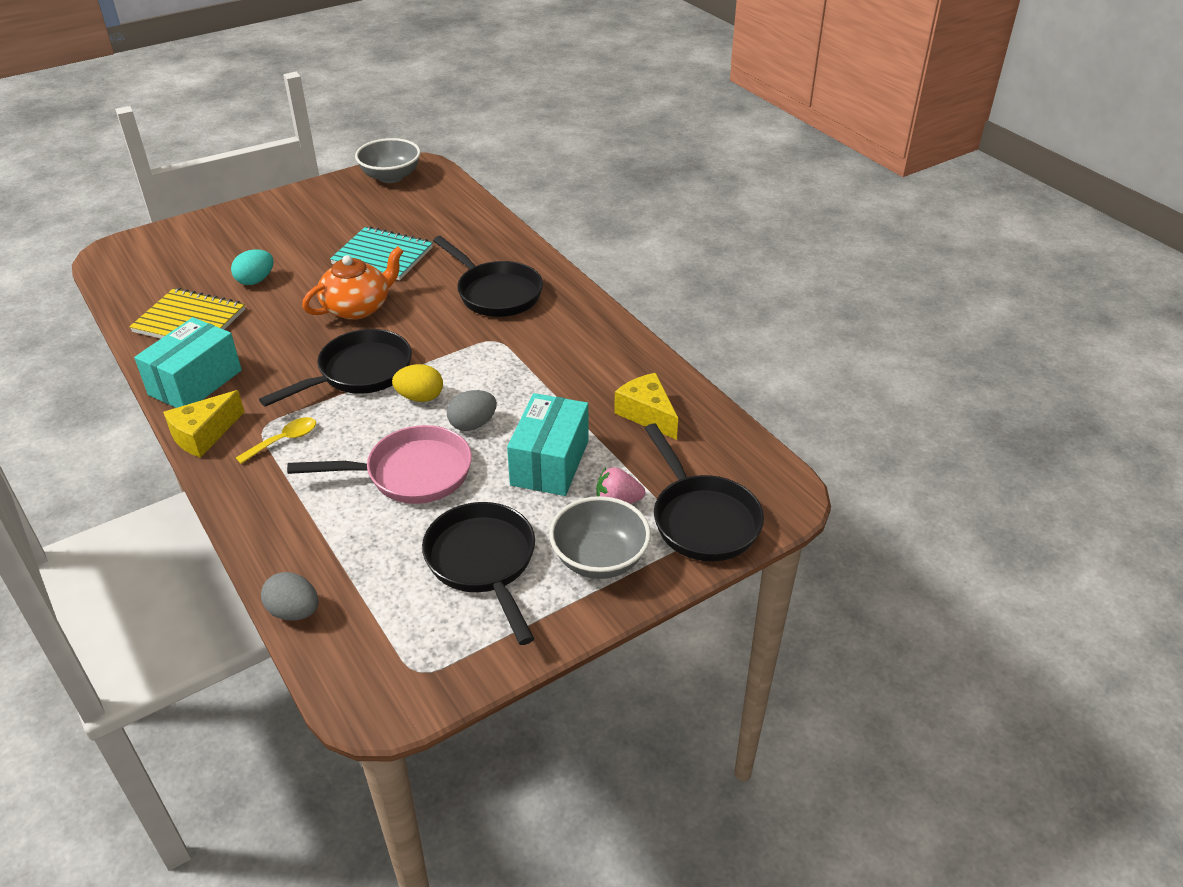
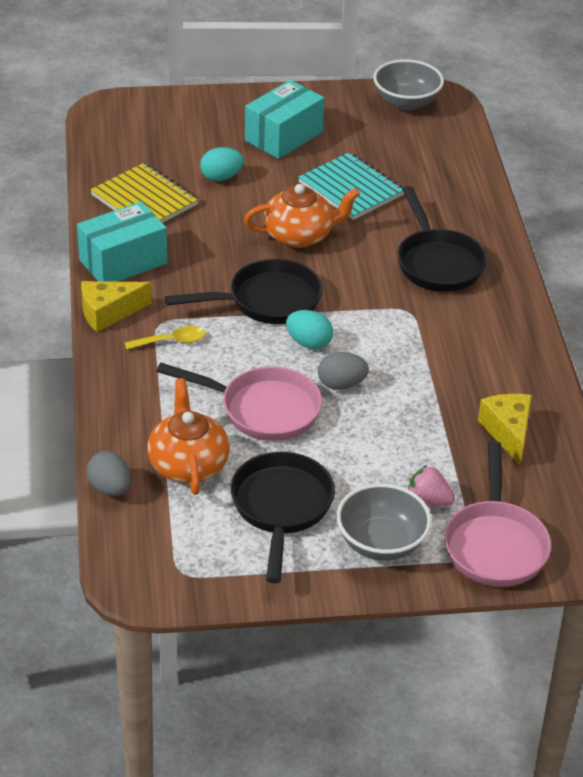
camera: 25 degrees right, 0 degrees up
yellow egg [392,364,443,402] -> turquoise egg [286,310,333,349]
turquoise box [507,393,588,496] -> turquoise box moved to [245,80,324,159]
black pan [645,424,764,561] -> pink pan [444,441,551,587]
none -> orange teapot [147,378,230,495]

